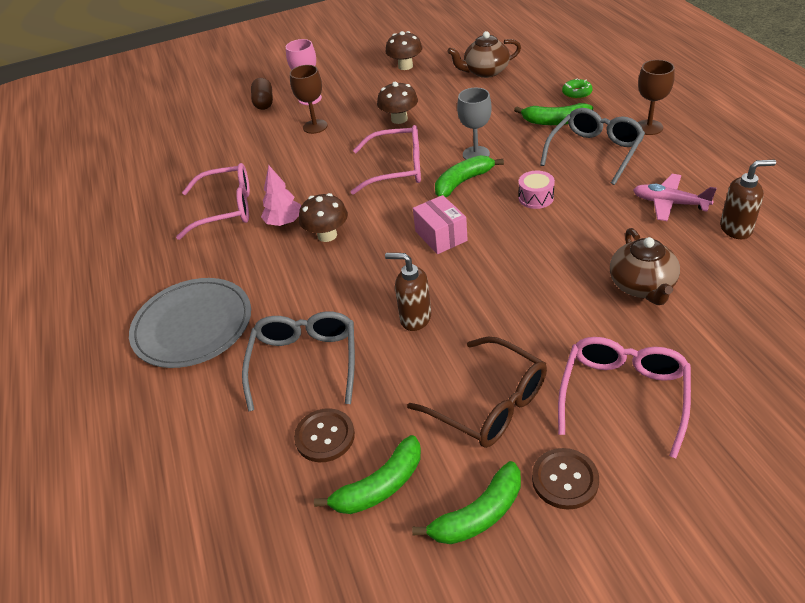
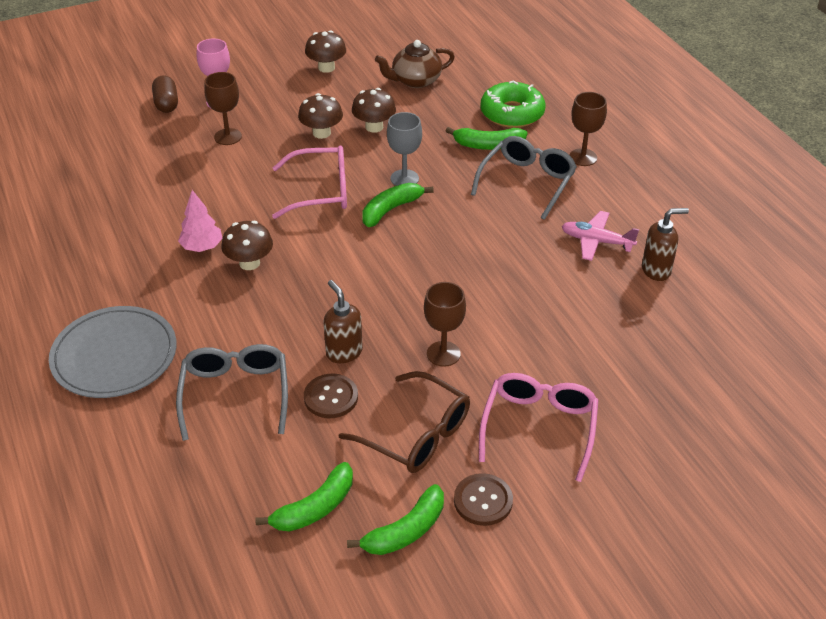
camera: 10 degrees left, 0 degrees up
pink glasses [176,163,250,240] -> none
brown button [294,408,355,462] -> brown button moved to [304,374,358,418]
brown soap dispenser [385,253,431,331] -> brown soap dispenser turned 45 degrees clockwise [323,280,363,363]
pink box [413,195,468,254] -> none
pink drum [518,171,555,209] -> none
green donut [562,79,593,99] -> green donut [480,80,545,128], size x2.05
brown teapot [610,228,680,305] -> none
none -> brown mushroom [352,88,396,133]
none -> brown goblet [424,282,466,367]

